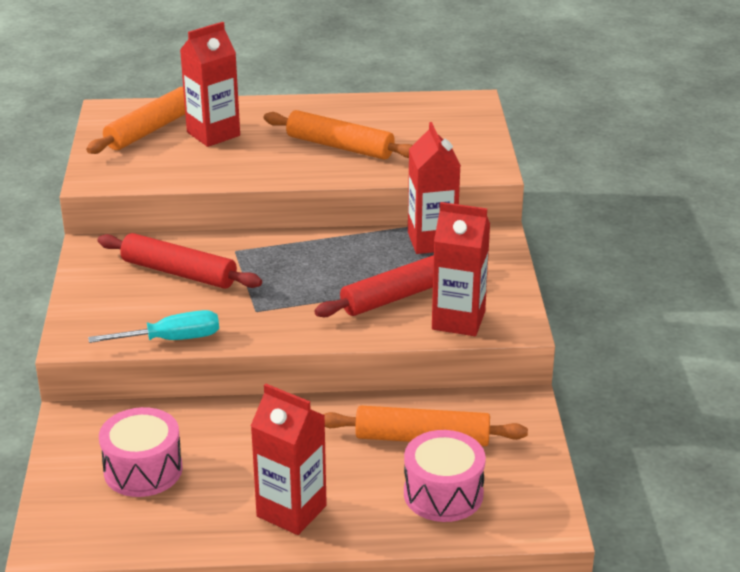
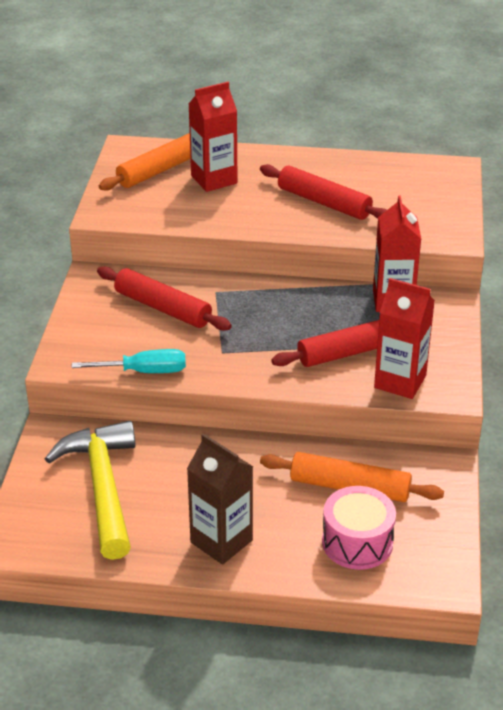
camera: 10 degrees right, 5 degrees up
pink drum [99,407,183,497] -> yellow hammer [45,421,135,560]
red carton [251,384,327,535] -> brown carton [187,434,253,565]
orange rolling pin [264,110,412,160] -> red rolling pin [260,164,387,220]

